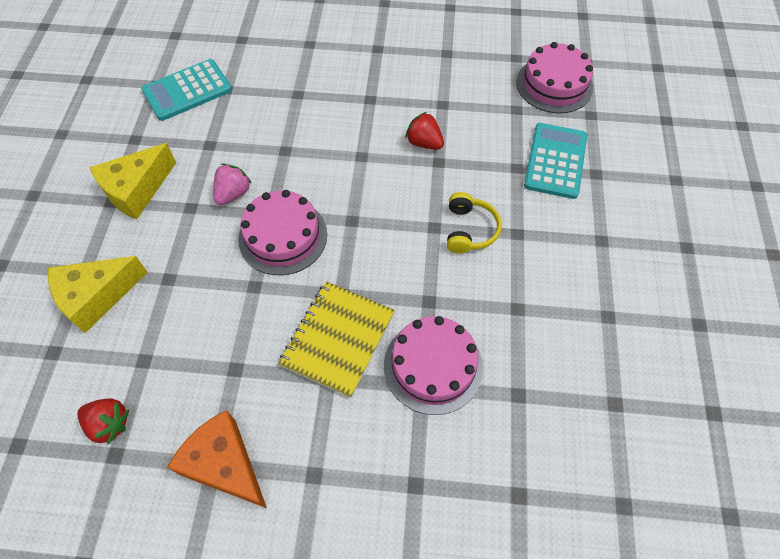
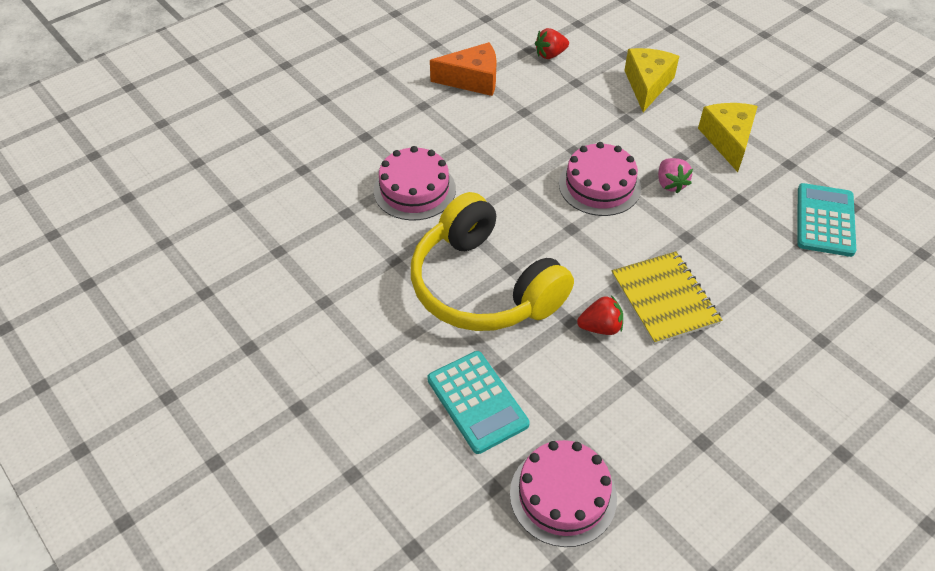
camera: 135 degrees right, 10 degrees down
yellow notebook [278,281,395,398] -> yellow notebook moved to [612,251,722,345]
yellow headphones [447,192,502,254] -> yellow headphones [411,192,574,331], size x2.38

